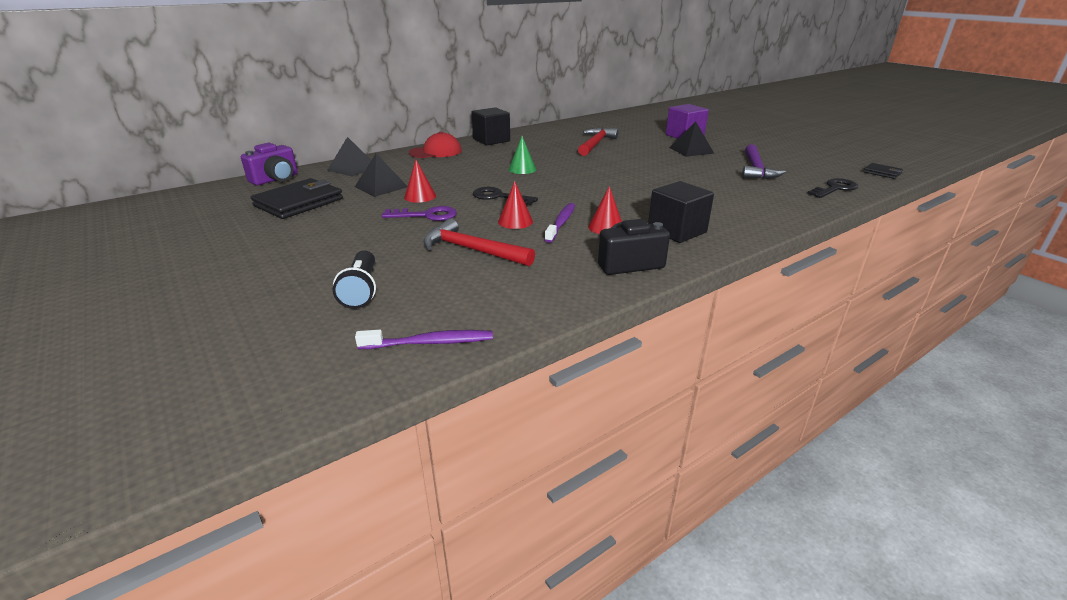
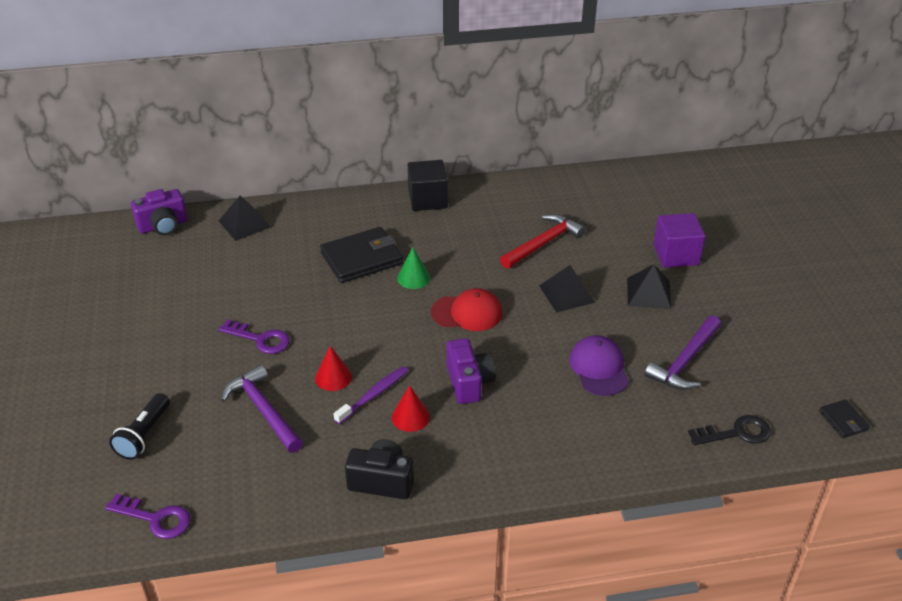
camera: 25 degrees right, 10 degrees up
black wallet [251,178,343,219] -> black wallet moved to [320,227,403,283]
black pyramid [355,153,407,197] -> black pyramid moved to [539,265,596,312]
purple toothbrush [355,330,493,349] -> purple key [105,493,190,539]
red cone [404,160,436,203] -> none
red cap [409,132,462,158] -> red cap moved to [431,288,502,331]
red hammer [424,218,535,266] -> purple hammer [221,365,303,453]
black key [473,187,538,205] -> none
black cube [648,181,714,243] -> none
none -> purple camera [446,338,496,404]
none -> purple cap [569,335,629,396]

